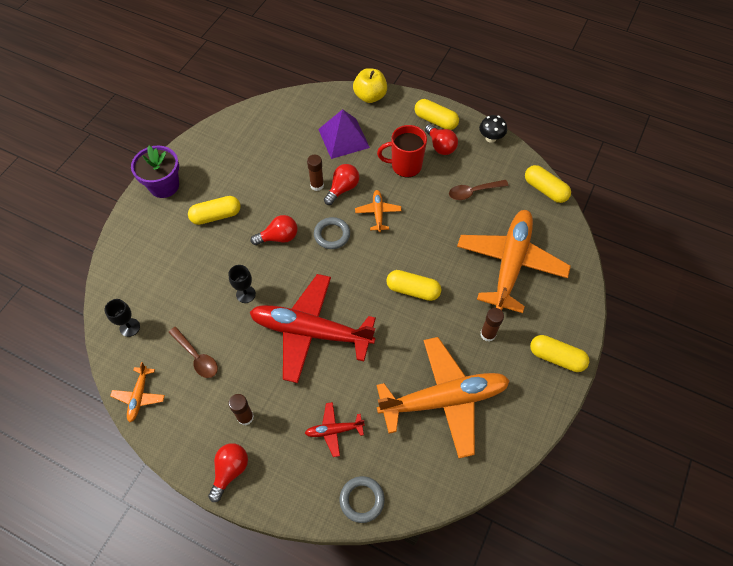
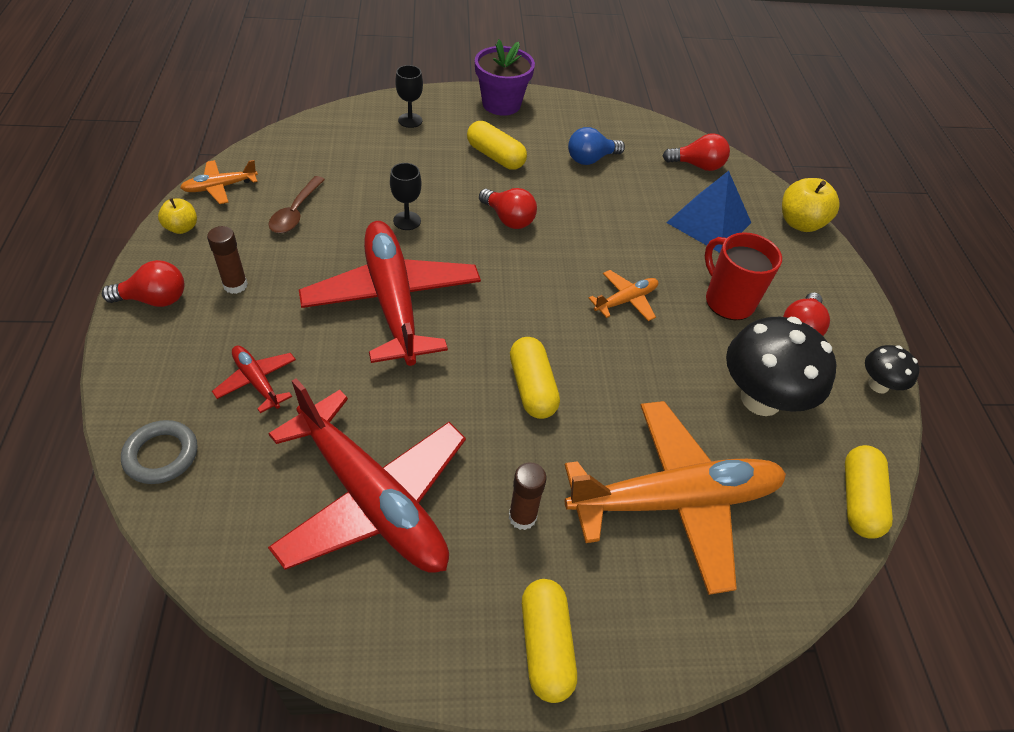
camera: 55 degrees right, 10 degrees down
black goblet [105,299,140,337] -> black goblet moved to [395,65,423,128]
brown glue stick [307,154,324,191] -> none
grey ring [314,217,350,249] -> none
purple pyramid [318,109,370,159] -> blue pyramid [666,171,751,253]
red light bulb [324,164,359,205] -> red light bulb moved to [663,133,730,171]
orange plane [377,337,510,458] -> red plane [268,378,466,572]
yellow capsule [415,99,459,130] -> none
brown spoon [449,180,508,200] -> black mushroom [726,317,837,416]
none -> yellow apple [158,198,197,234]
none -> blue light bulb [568,127,625,165]

